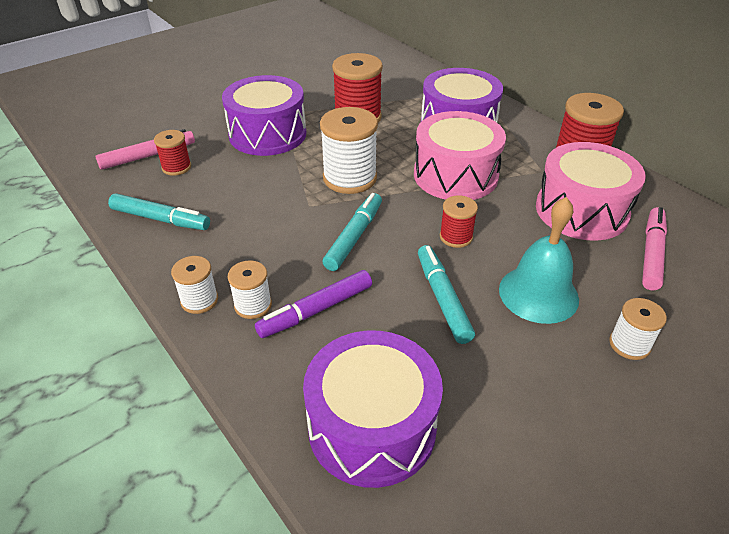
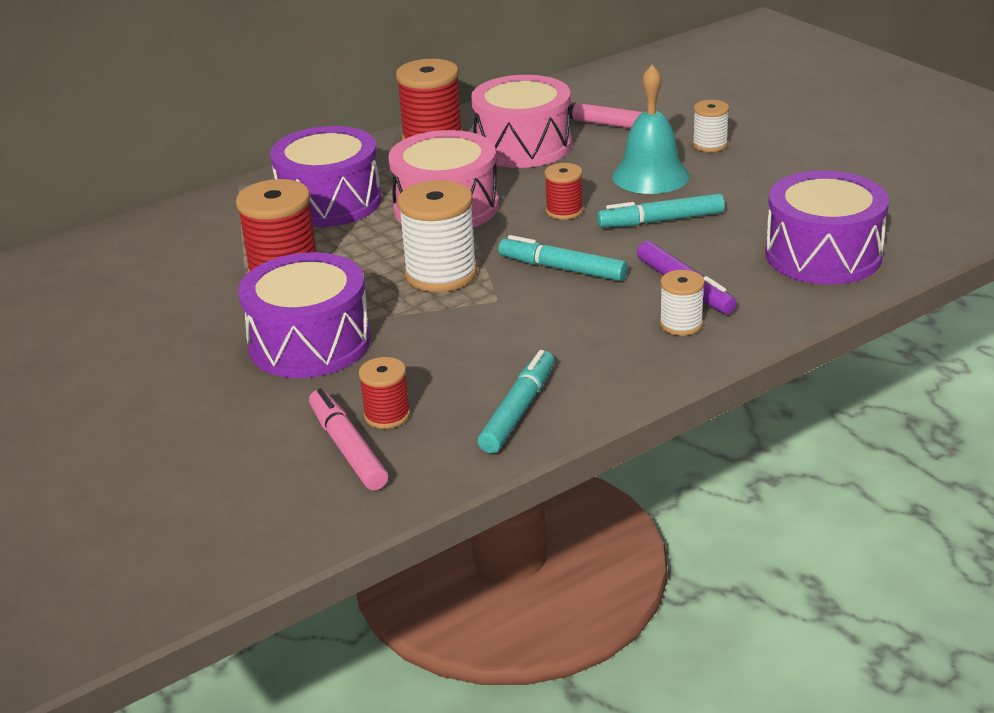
camera: 85 degrees left, 10 degrees down
white spool [171,256,218,314] -> none

